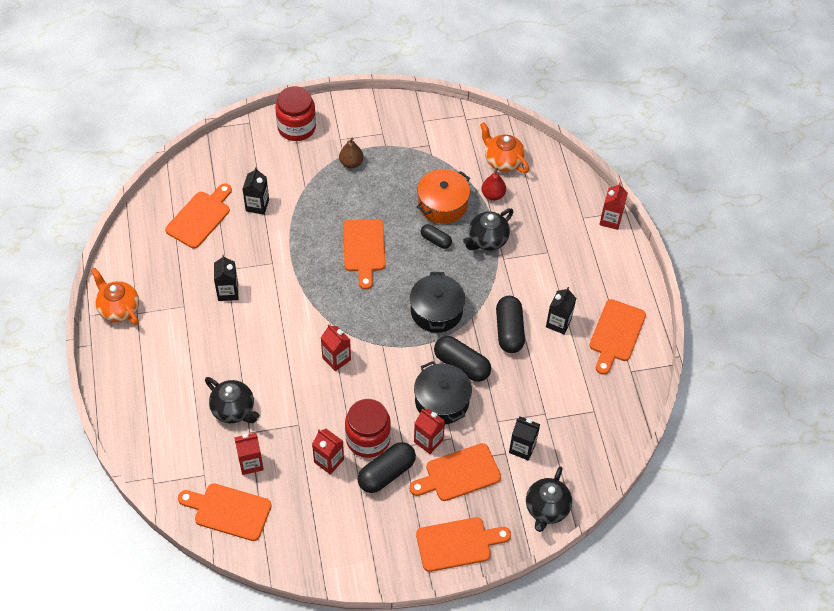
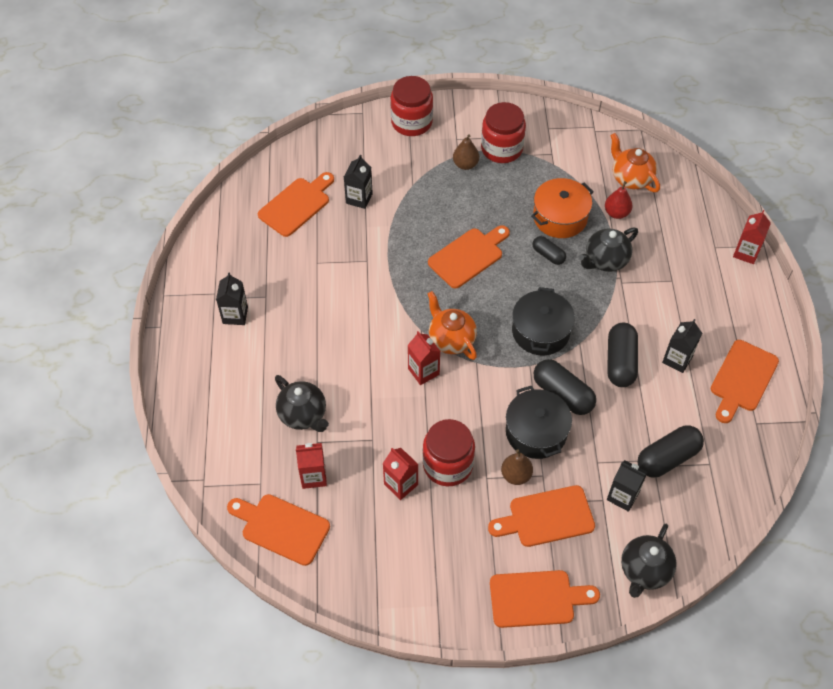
camera: 10 degrees right, 0 degrees up
orange teapot [91,268,139,325] -> orange teapot moved to [427,291,477,360]
black carton [214,255,238,301] -> black carton moved to [216,272,248,325]
orange cutting board [343,219,386,290] -> orange cutting board turned 135 degrees counterclockwise [428,225,510,288]
black capsule [357,442,416,493] -> black capsule moved to [637,425,704,478]
red carton [414,408,445,454] -> brown pear [501,449,533,485]
none -> red jar [481,102,526,163]

